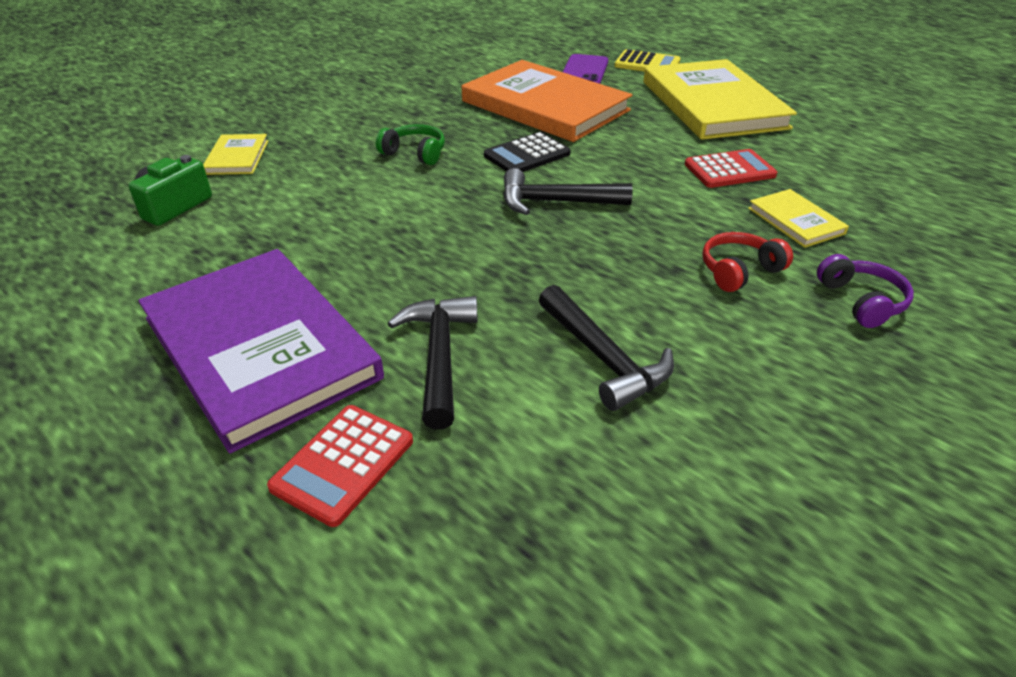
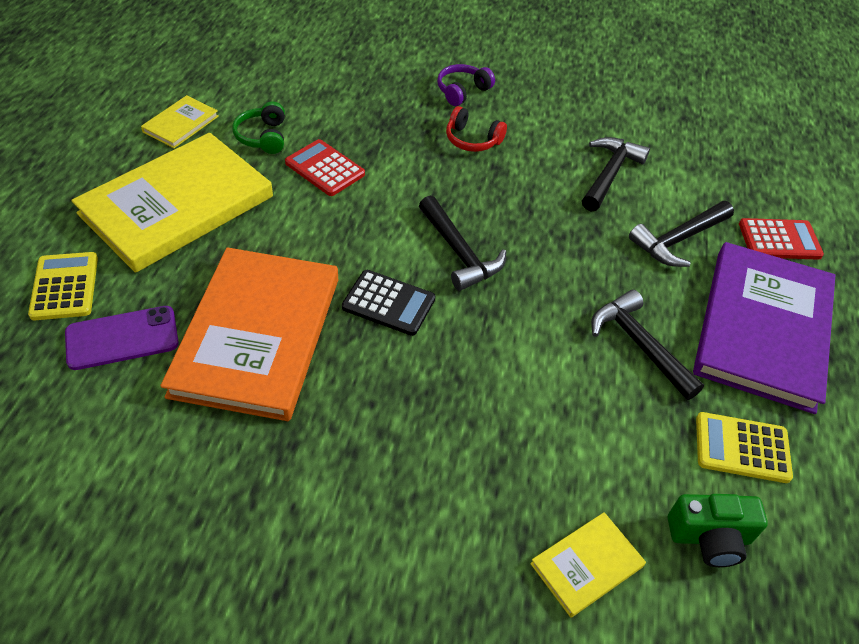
camera: 125 degrees left, 10 degrees up
green headphones [376,124,445,165] -> green headphones moved to [232,101,285,154]
yellow book [748,189,849,248] -> yellow book moved to [141,95,219,148]
none -> black hammer [591,290,704,400]
none -> yellow calculator [696,412,793,483]

